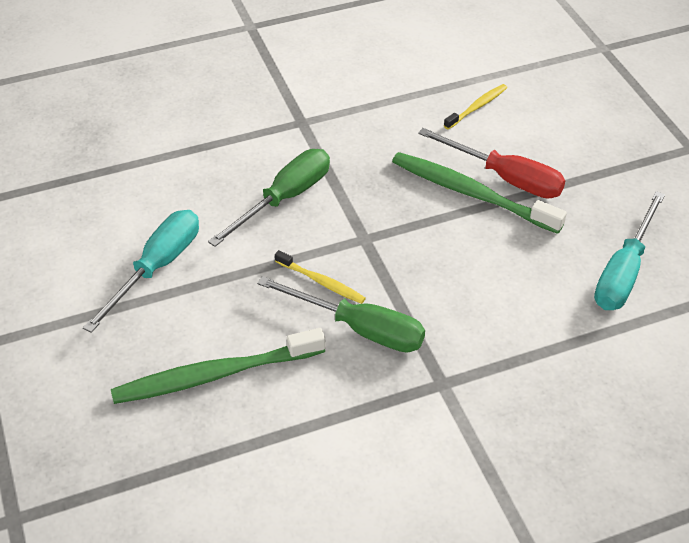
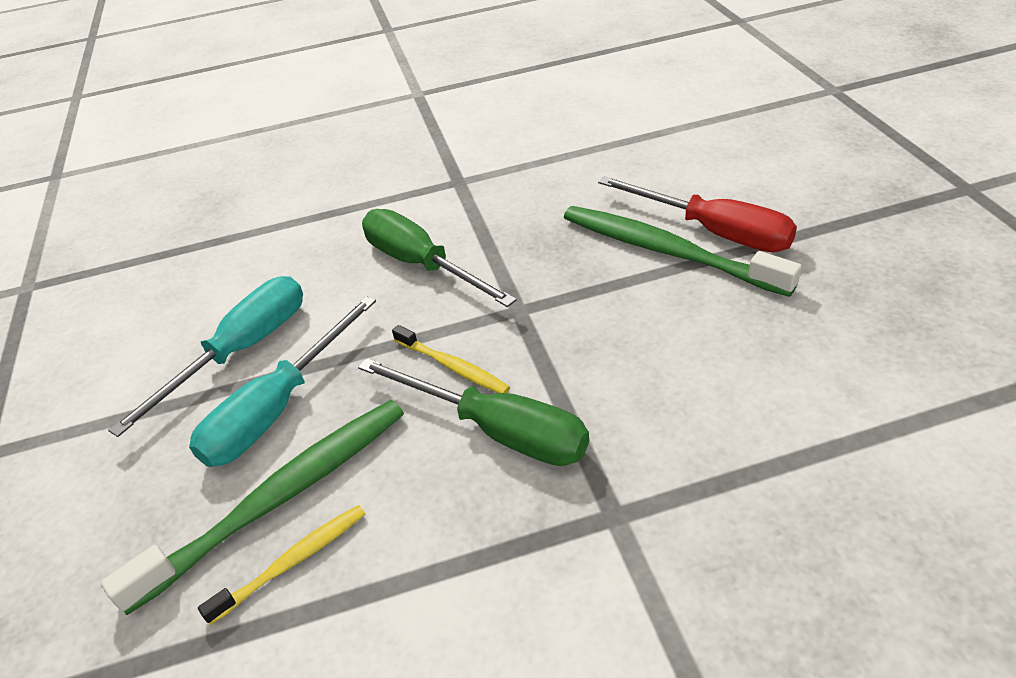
camera: 10 degrees right, 5 degrees down
green toothbrush [111,328,326,404] -> green toothbrush turned 150 degrees clockwise [101,400,404,615]
green screwdriver [208,149,330,247] -> green screwdriver turned 90 degrees counterclockwise [362,209,517,307]
yellow toothbrush [444,84,507,130] -> yellow toothbrush moved to [198,505,365,625]
turquoise screwdriver [594,191,665,310] -> turquoise screwdriver moved to [189,296,376,467]

